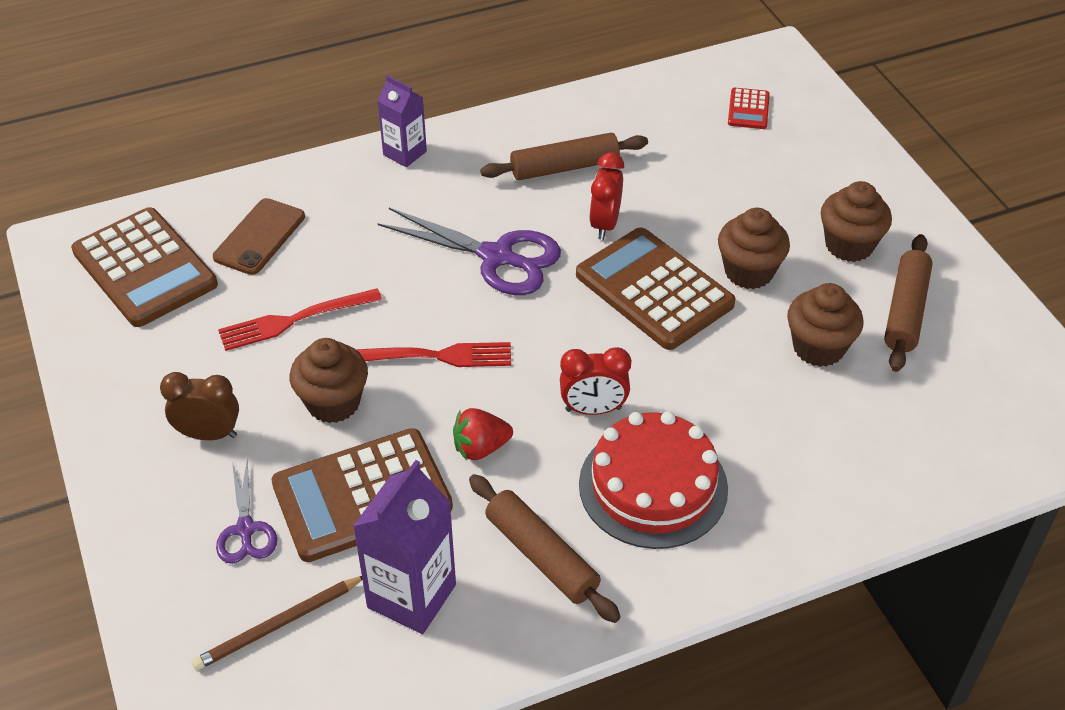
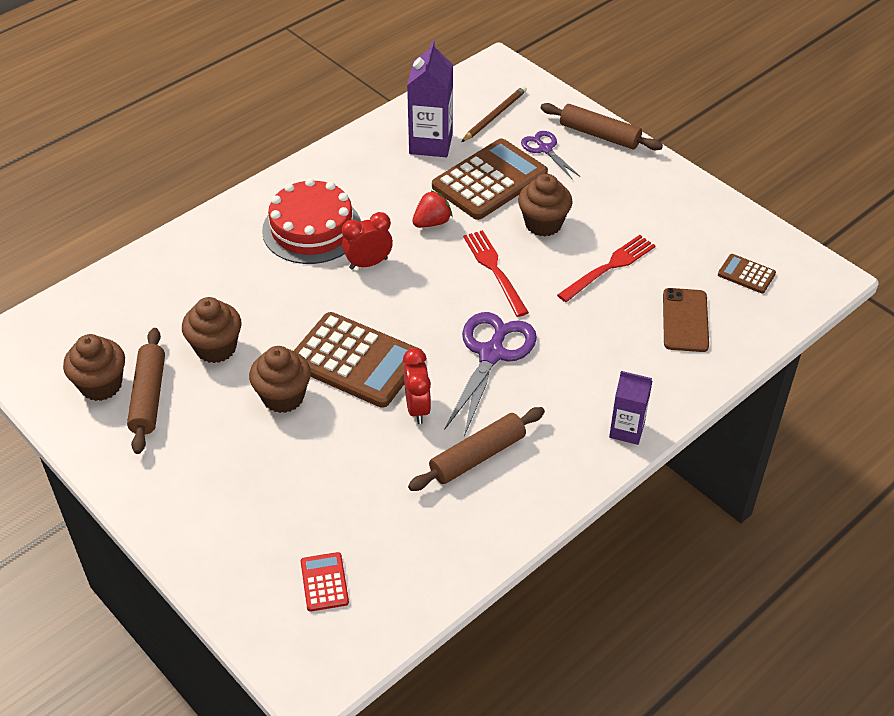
camera: 160 degrees right, 0 degrees up
brown calculator [71,207,218,327] -> brown calculator [718,254,776,293], size x0.46
brown clock [160,372,239,440] -> none
red fork [356,342,511,367] -> red fork turned 90 degrees clockwise [463,230,529,317]
purple scissors [378,208,561,295] -> purple scissors turned 105 degrees clockwise [445,312,537,436]
brown rolling pin [469,474,621,623] -> brown rolling pin moved to [541,103,663,150]
brown cupcake [821,181,892,262] -> brown cupcake moved to [63,334,125,401]

